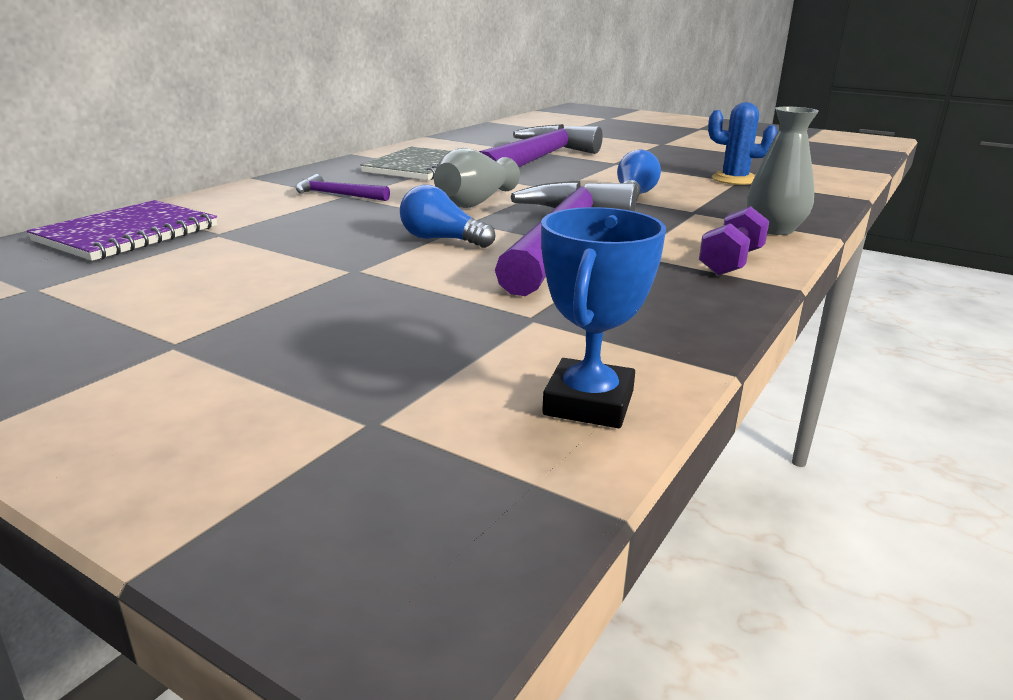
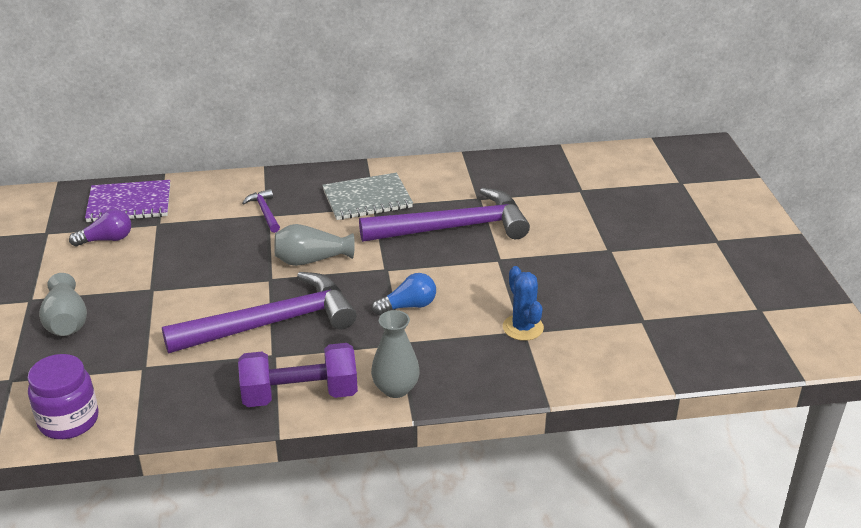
camera: 50 degrees right, 10 degrees up
blue light bulb [400,185,496,248] -> none
blue trophy [541,207,666,428] -> purple jar [27,354,99,439]
purple dumbbell [699,206,769,275] -> purple dumbbell [238,343,358,407], size x1.71
none -> grey vase [39,273,87,336]
none -> purple light bulb [69,209,131,246]

